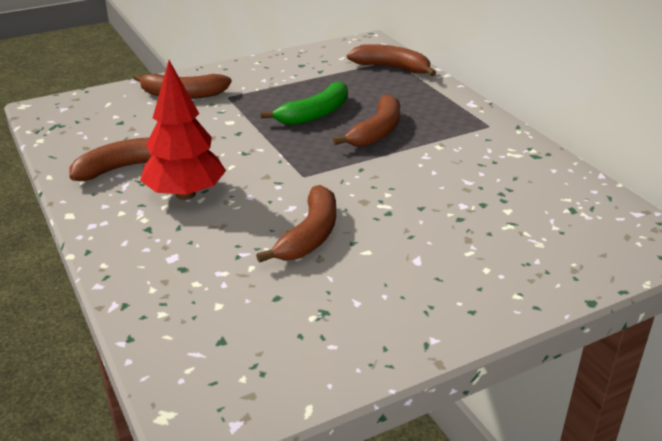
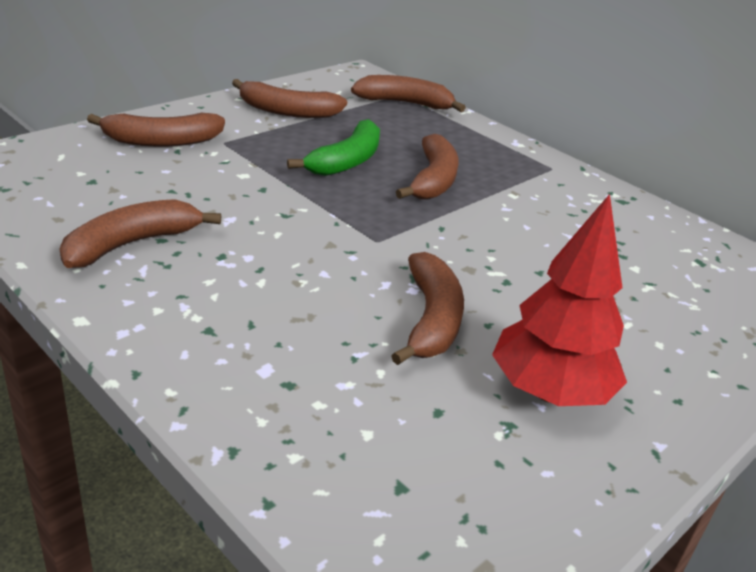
camera: 20 degrees left, 0 degrees up
red tree [140,60,226,200] -> red tree moved to [492,194,627,406]
none -> brown banana [232,79,347,118]

